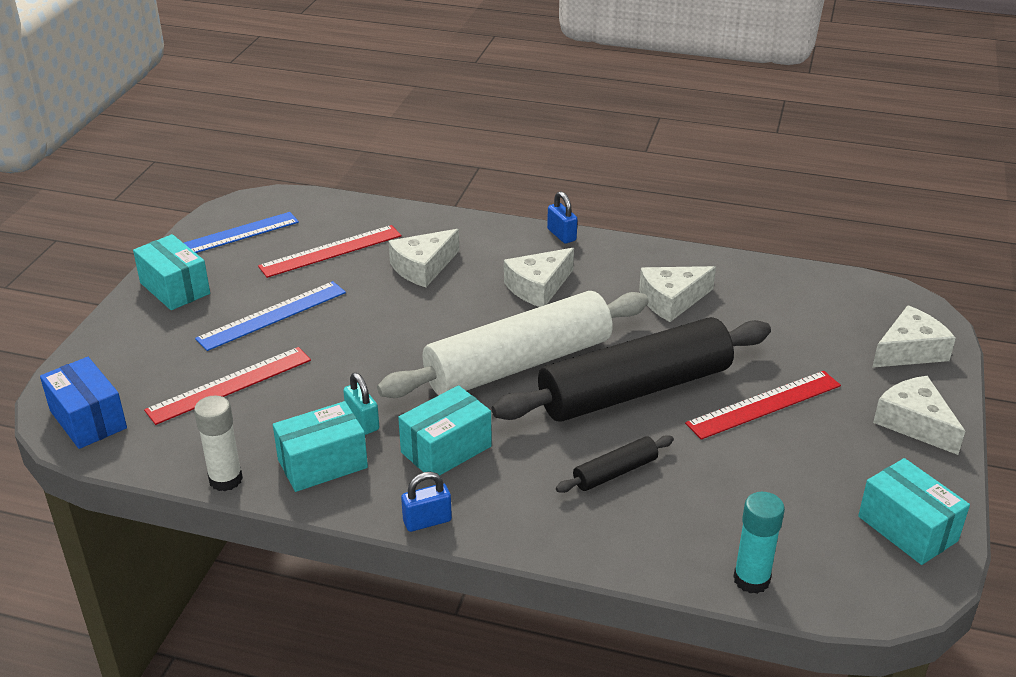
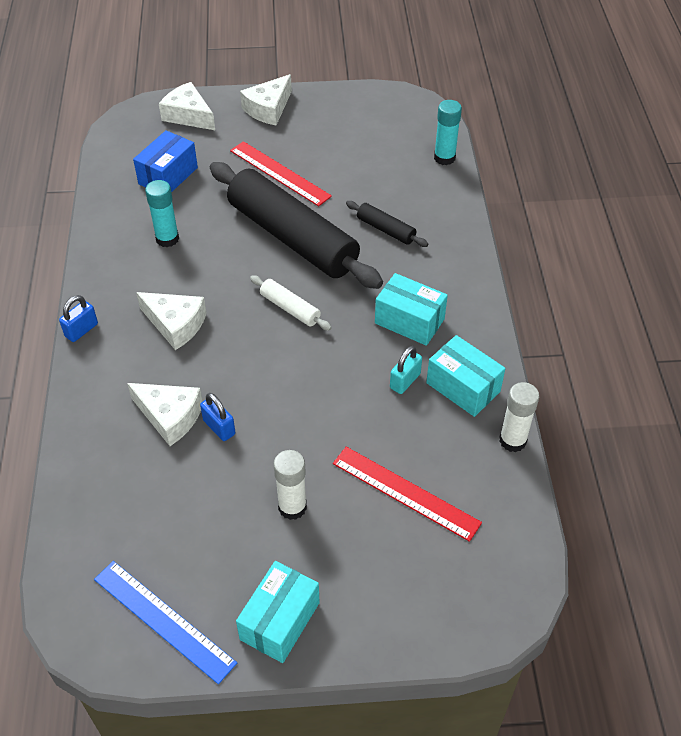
camera: 110 degrees left, 15 degrees up
blue box [40,357,127,449] -> blue box moved to [133,130,198,192]
blue ruler [195,281,346,351] -> white glue stick [273,450,307,520]
red ruler [258,225,402,278] -> none
white rolling pin [377,291,649,398] -> white rolling pin [250,275,332,330], size x0.42
blue padlock [401,472,452,532] -> blue padlock moved to [200,393,235,441]
white cheese [639,266,716,322] -> turquoise glue stick [145,180,179,247]
turquoise box [858,458,970,565] -> none

